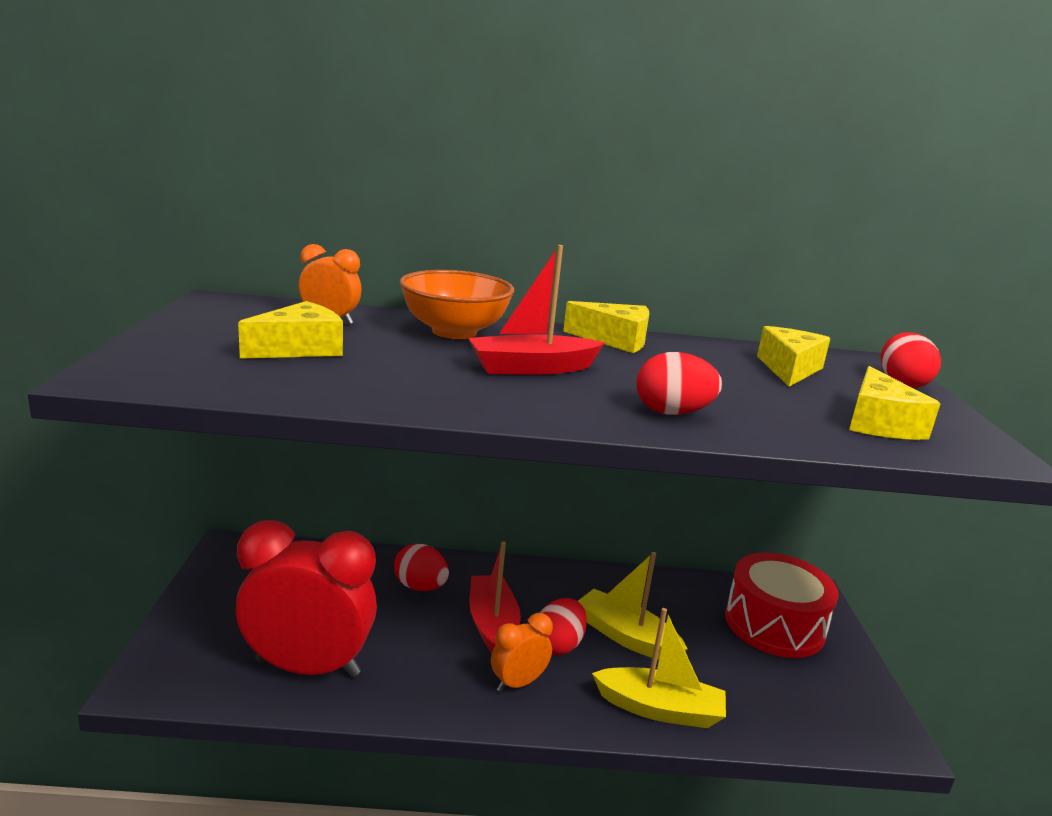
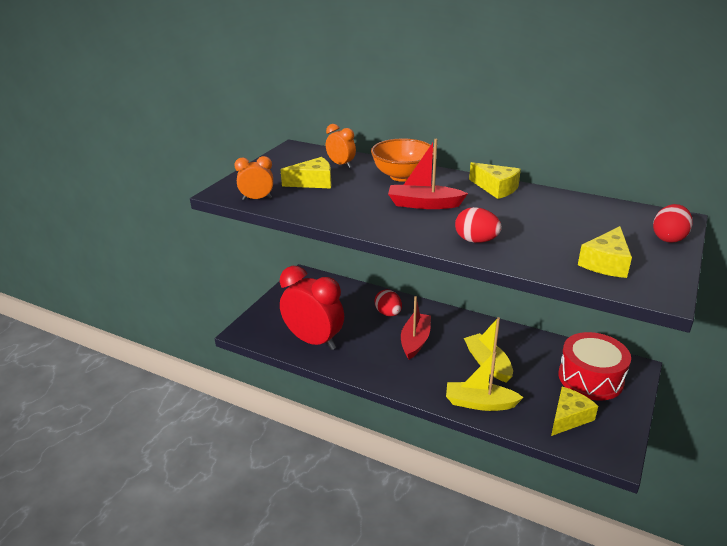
camera: 30 degrees right, 10 degrees up
orange clock [491,613,553,692] -> orange clock moved to [234,156,273,200]
red egg [540,598,587,655] -> none
yellow boat [592,608,726,728] -> yellow boat turned 150 degrees clockwise [446,352,524,411]
yellow cheese [757,326,831,387] -> yellow cheese moved to [551,387,598,436]

